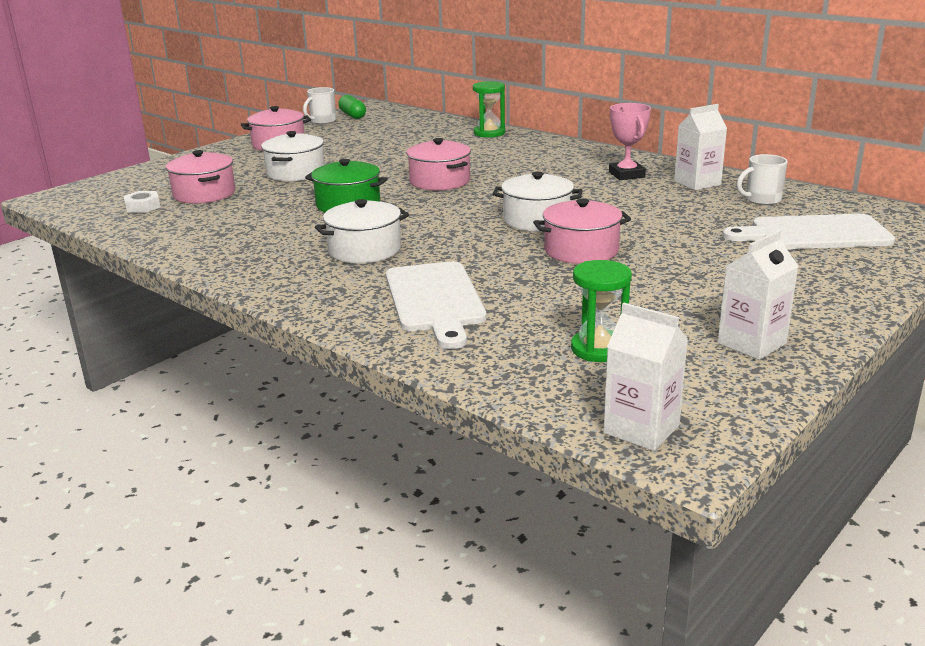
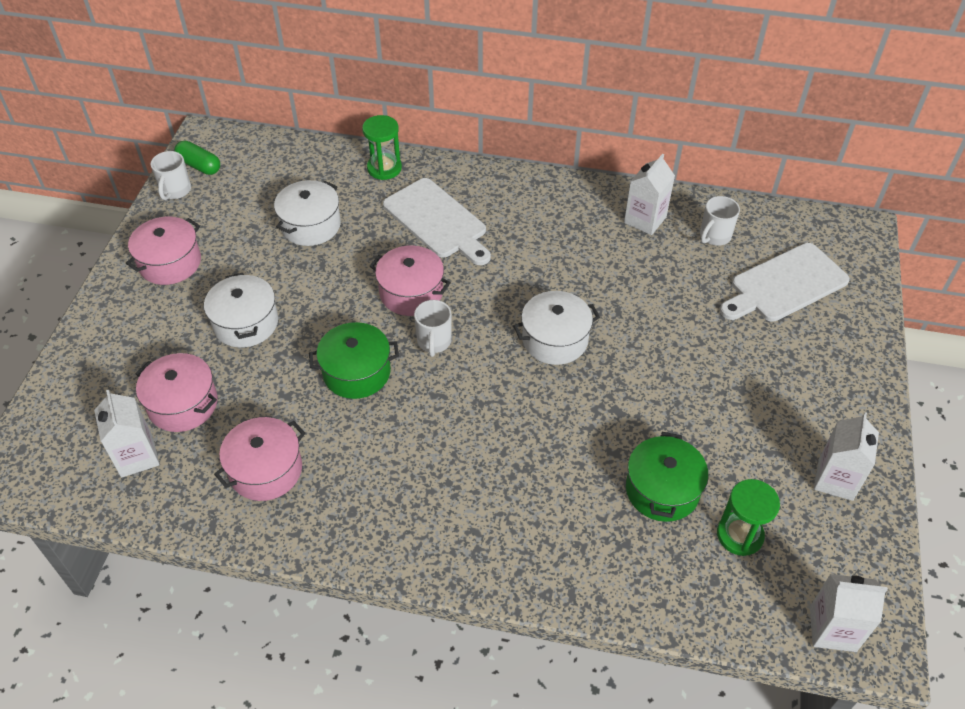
camera: 30 degrees left, 25 degrees up
white nut [123,191,160,213] -> white carton [94,389,160,478]
white pot [315,199,409,263] -> white pot moved to [274,180,341,246]
white cutting board [386,261,487,349] -> white cutting board moved to [383,178,491,265]
pink pot [533,199,631,264] -> pink pot moved to [214,417,305,501]
pink trophy [609,103,651,180] -> none
none -> white mug [414,300,452,357]
none -> green pot [626,432,708,522]

